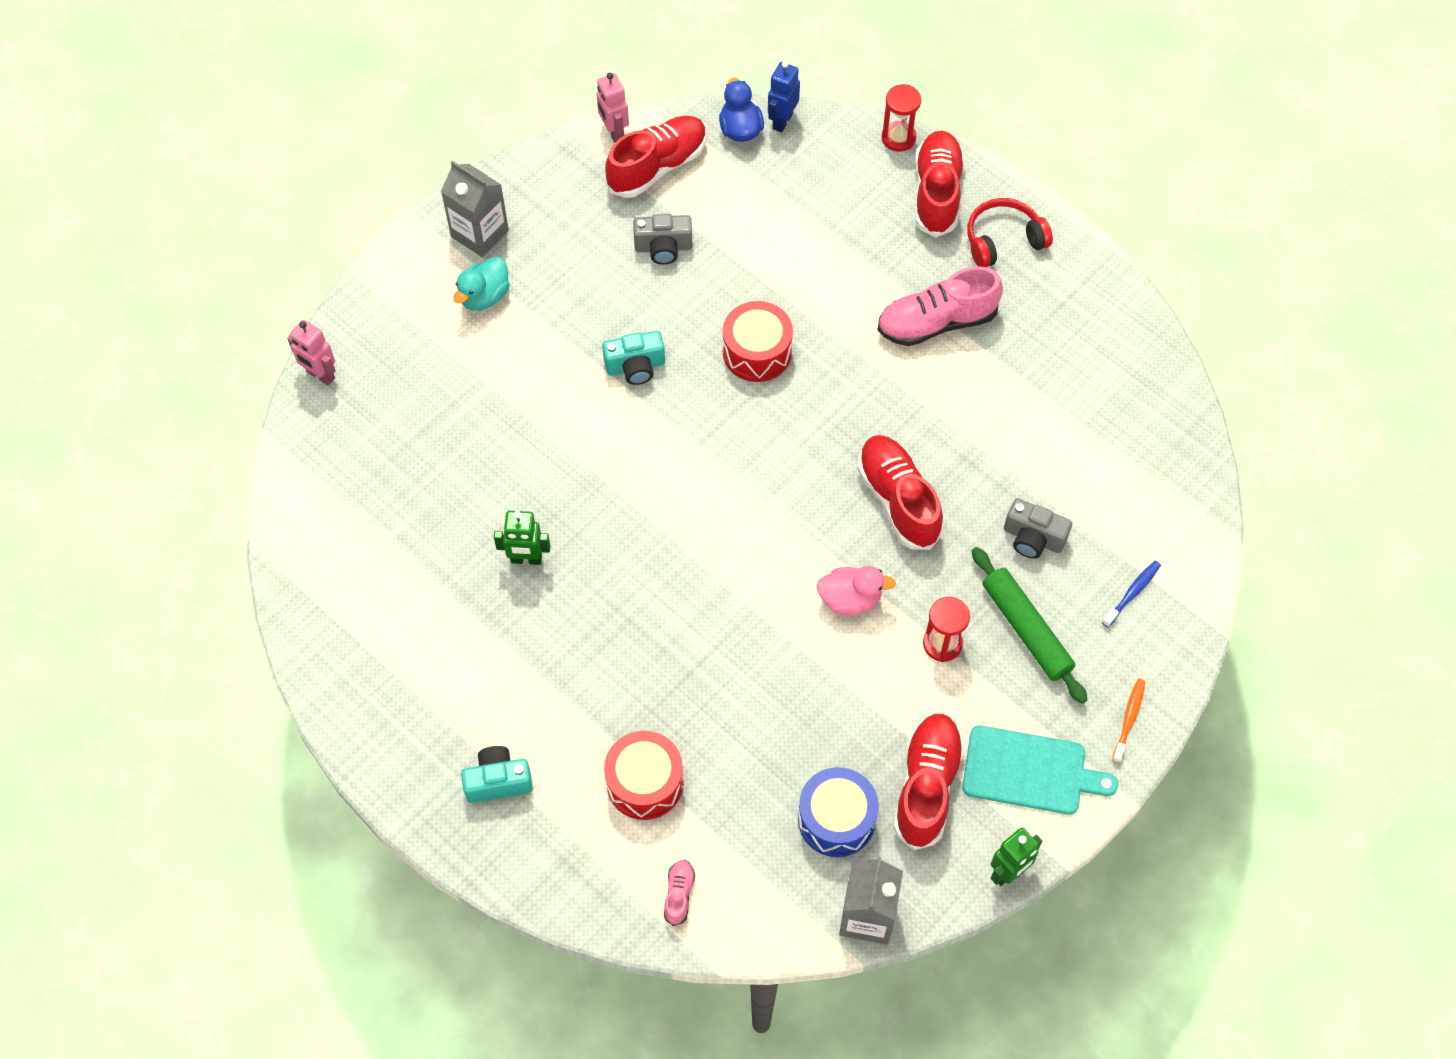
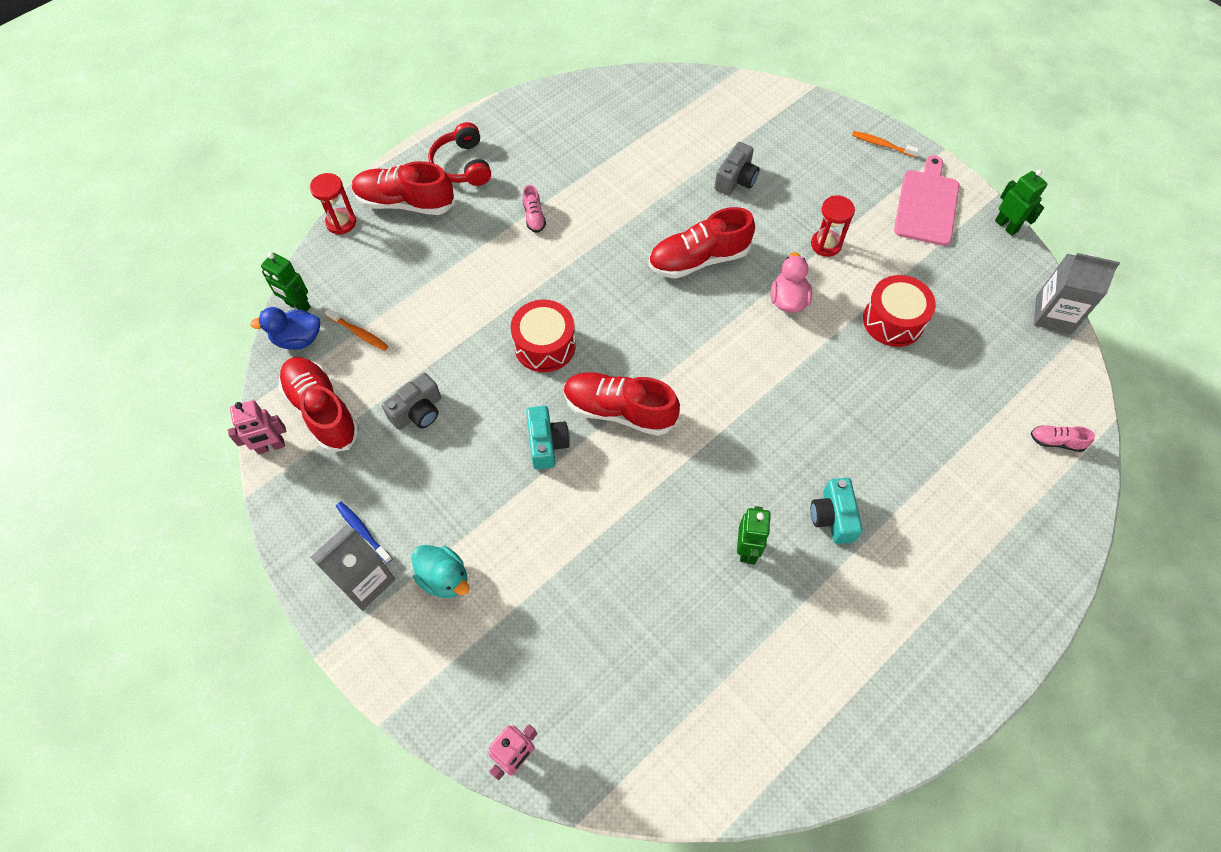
camera: 85 degrees left, 0 degrees up
turquoise camera [461,746,533,803] -> turquoise camera moved to [811,478,863,544]
red drum [604,731,684,820] -> red drum moved to [863,275,936,347]
grey camera [633,214,692,265] -> grey camera turned 45 degrees clockwise [382,373,441,430]
blue robot [768,61,800,132] -> green robot [261,252,311,311]
blue drum [798,767,879,857] -> none
pink shoe [878,267,1003,346] -> pink shoe [523,185,546,233], size x0.46
red shoe [893,714,965,850] -> red shoe moved to [564,372,680,436]
turquoise cutting board [962,725,1118,815] -> pink cutting board [894,155,959,246]
green rolling pin [972,547,1088,704] -> none
blue toothbrush [1102,561,1161,627] -> blue toothbrush moved to [336,502,392,564]
none -> orange toothbrush [325,308,388,351]

